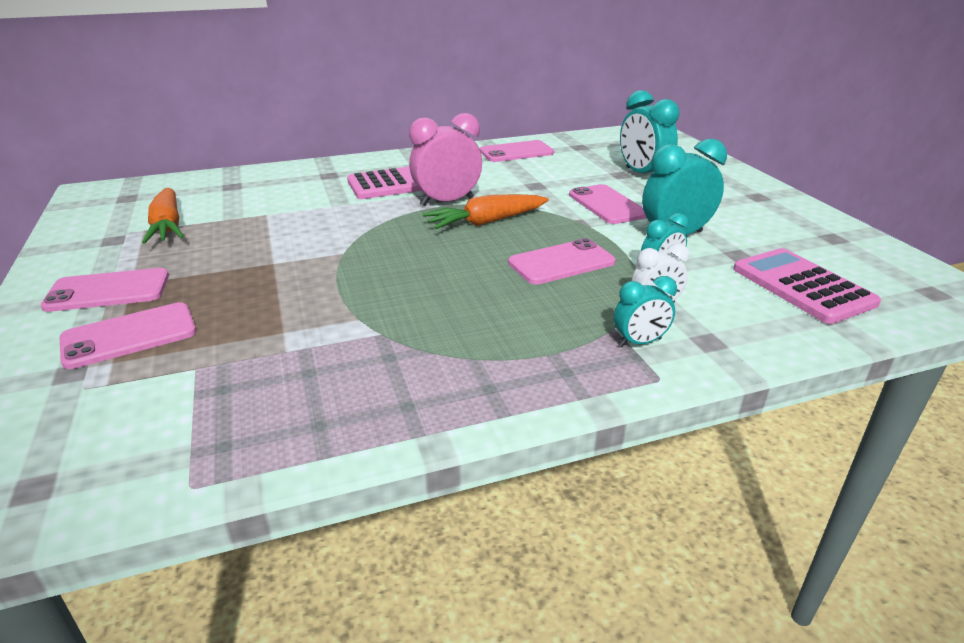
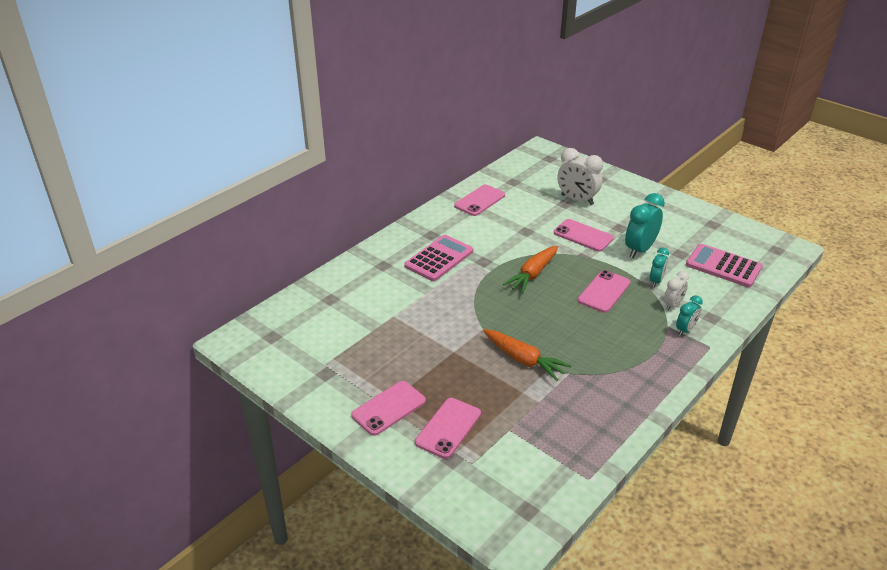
camera: 30 degrees left, 5 degrees up
orange carrot [142,188,184,244] -> orange carrot moved to [483,329,571,381]
pink clock [409,113,482,206] -> none
turquoise clock [620,90,679,174] -> white clock [557,148,603,205]

